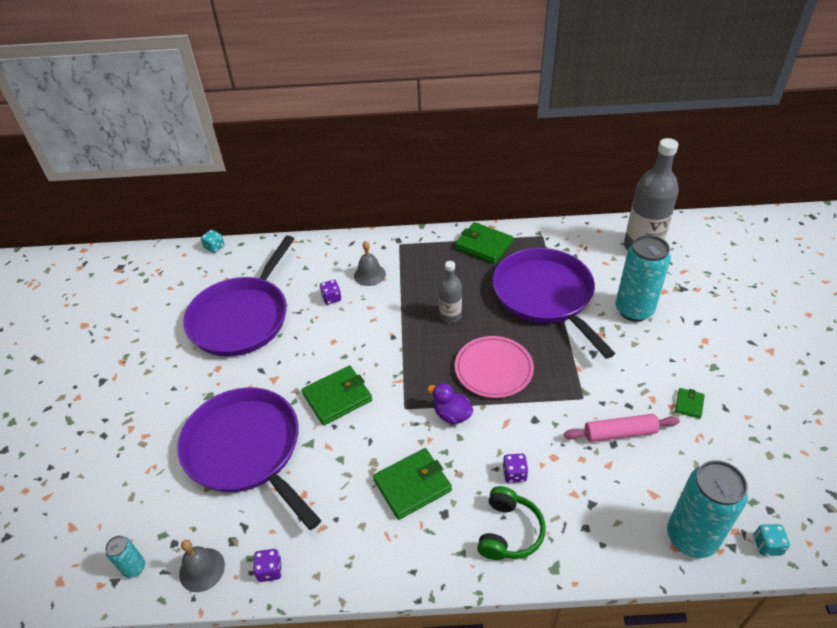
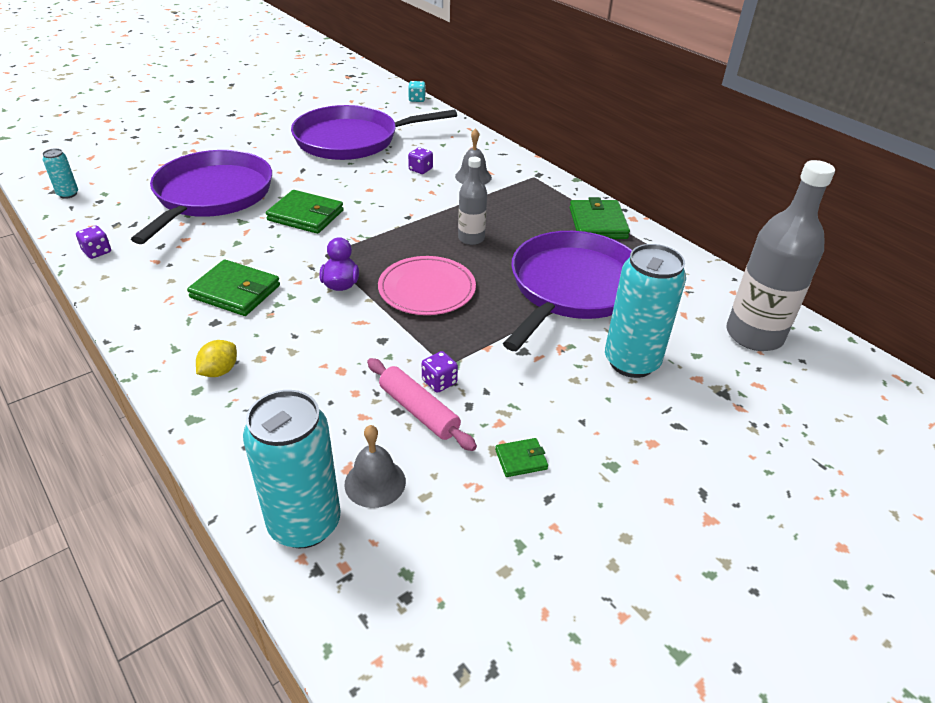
camera: 50 degrees right, 5 degrees down
grey bell [179,540,225,592] -> grey bell moved to [344,425,406,508]
green headphones [477,486,546,560] -> yellow lemon [196,340,237,377]
purple dice [503,454,528,483] -> purple dice moved to [422,351,458,393]
turquoise dice [754,524,790,556] -> none

